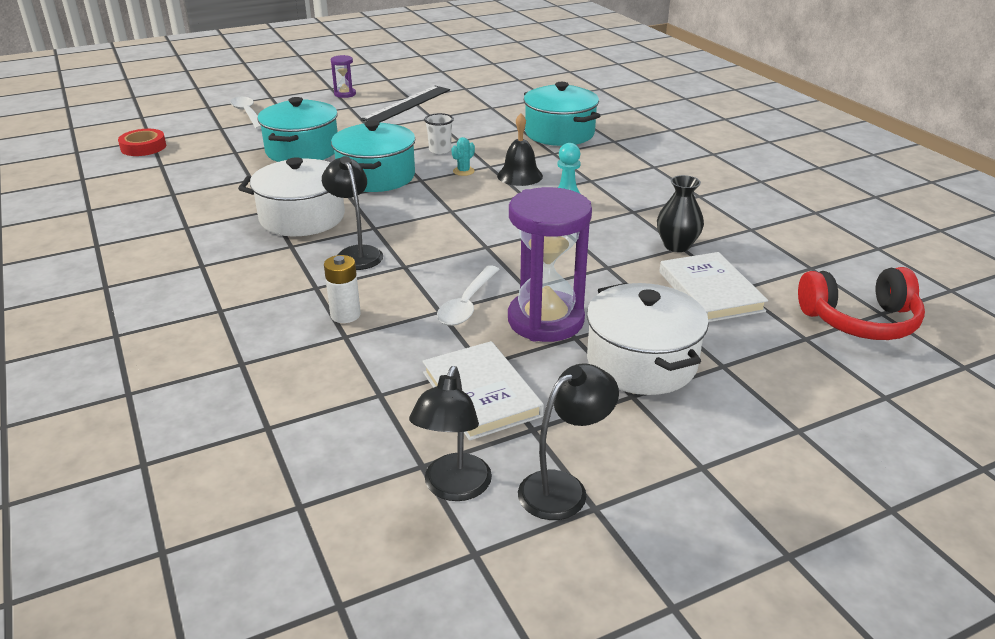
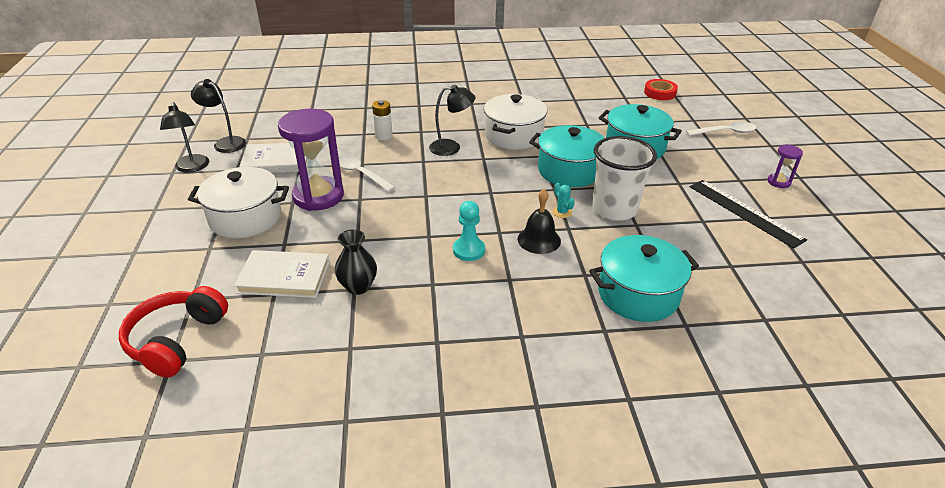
camera: 110 degrees right, 5 degrees up
white cup [424,113,454,154] -> white cup [593,136,657,221], size x2.13

